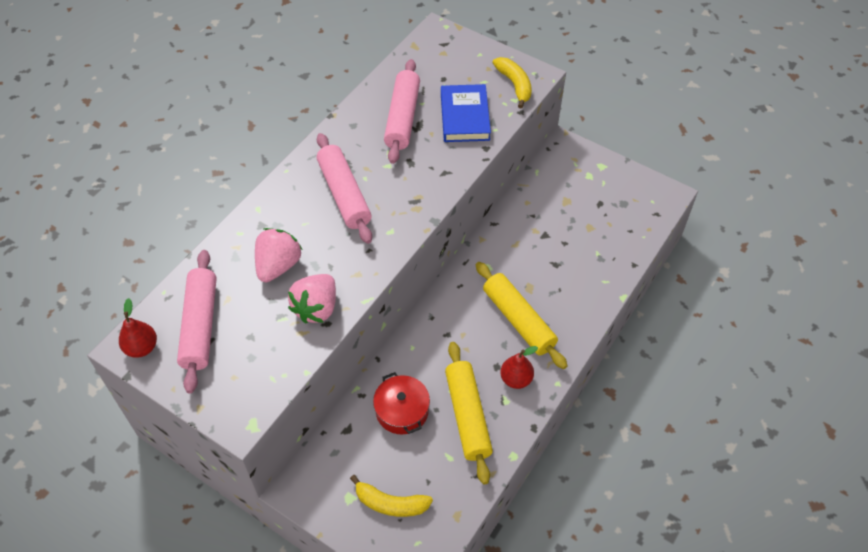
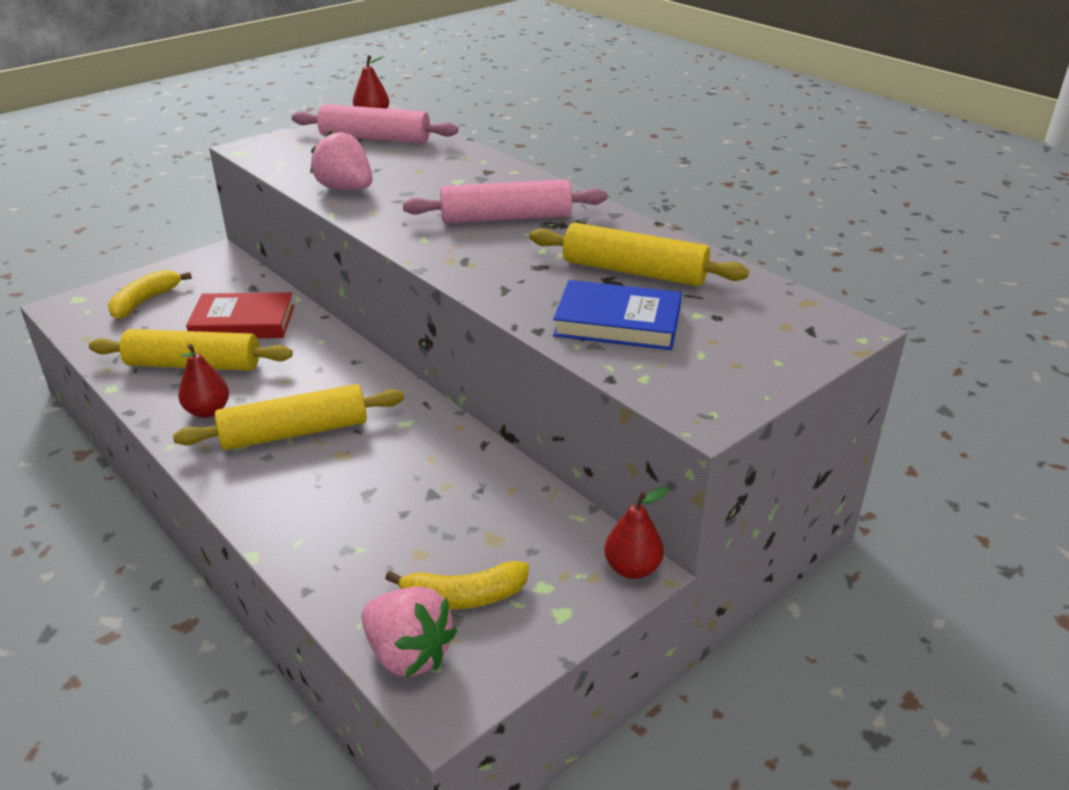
camera: 105 degrees right, 20 degrees down
pink strawberry [255,228,302,282] -> pink strawberry moved to [361,586,457,677]
red pot [373,372,430,434] -> red book [186,292,294,338]
pink rolling pin [384,59,420,164] -> yellow rolling pin [529,223,749,286]
yellow banana [492,57,532,109] -> yellow banana moved to [385,561,529,609]
none -> red pear [604,487,669,579]

